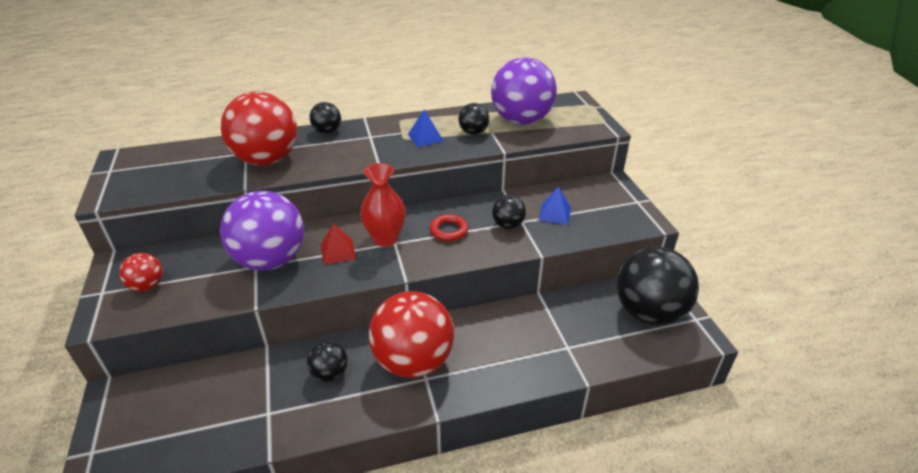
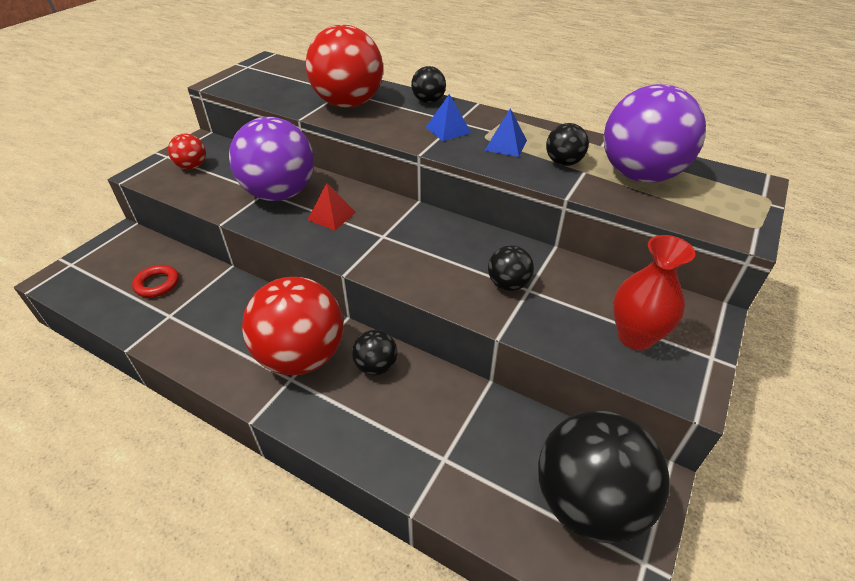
camera: 45 degrees right, 5 degrees up
black ball [307,341,348,382] -> black ball moved to [352,330,398,376]
red vase [360,163,406,247] -> red vase moved to [613,235,695,350]
red ring [430,214,468,242] -> red ring moved to [132,265,179,298]
blue pyramid [539,187,571,225] -> blue pyramid moved to [426,94,471,141]

